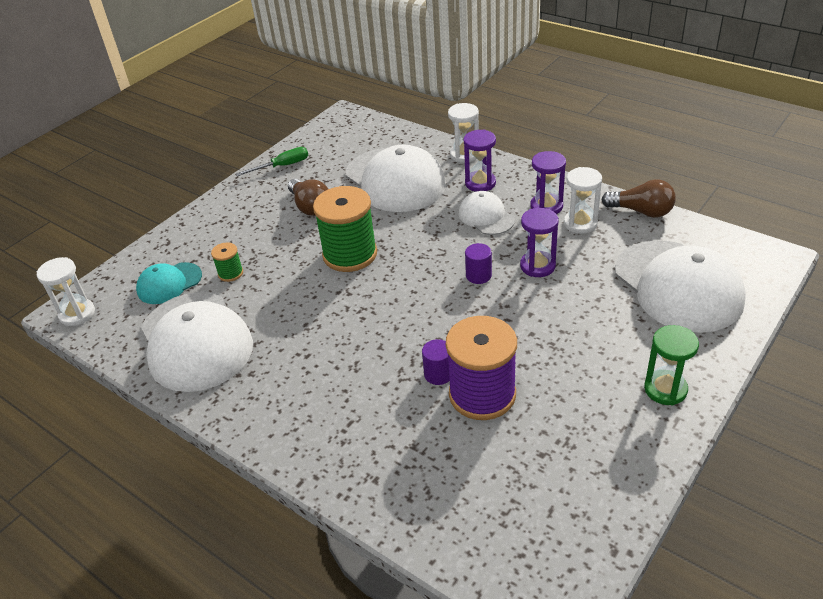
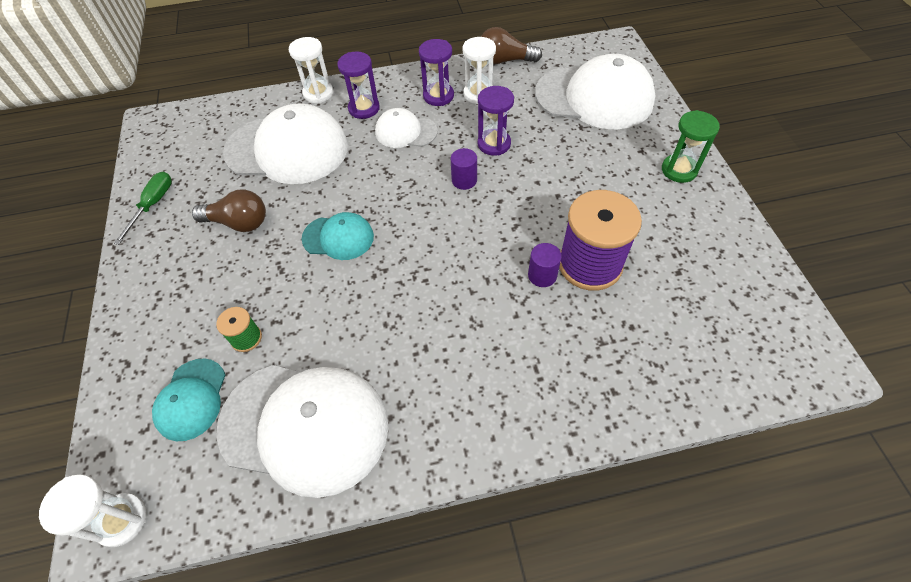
camera: 50 degrees left, 15 degrees up
green spool [313,186,377,272] -> turquoise cap [301,212,374,260]
brown light bulb [601,179,676,218] -> brown light bulb turned 150 degrees counterclockwise [481,27,542,64]

